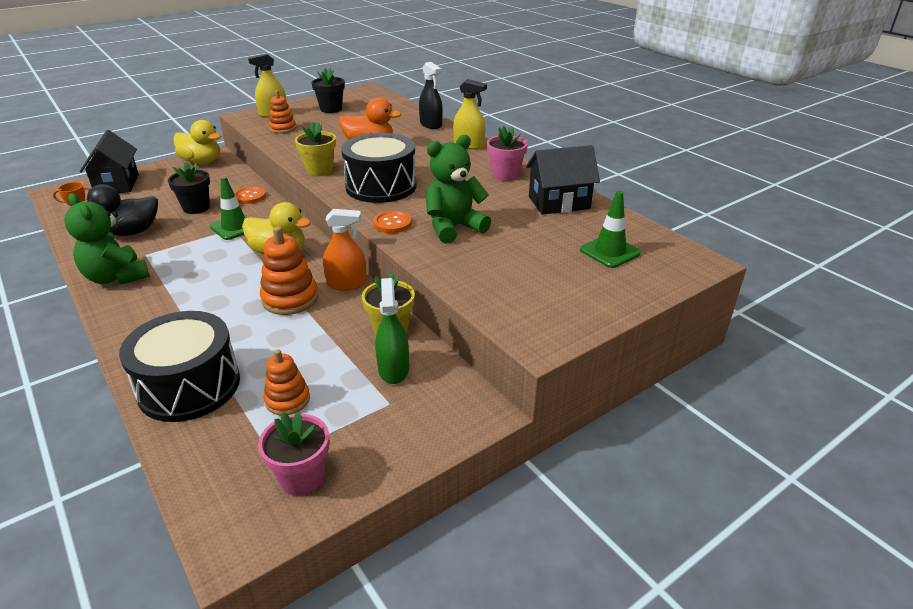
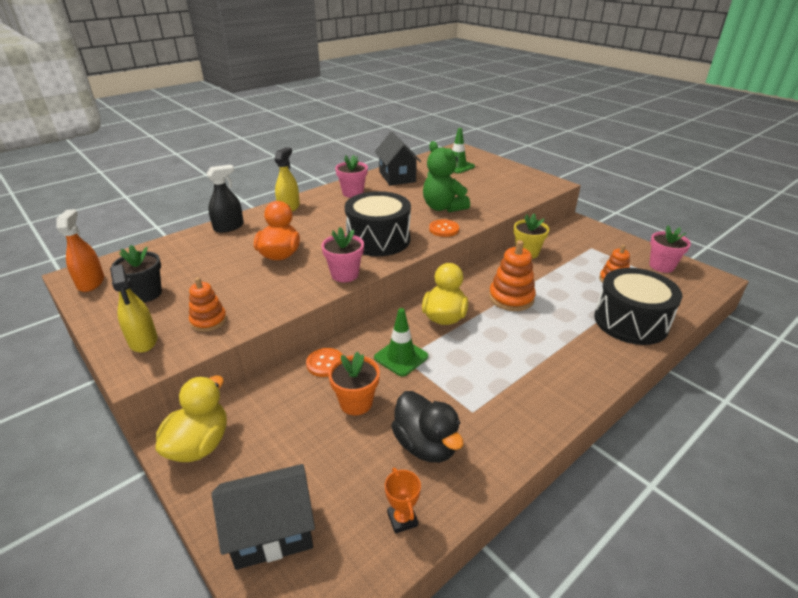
camera: 95 degrees left, 0 degrees up
green teddy bear [64,193,150,285] -> none
black flower pot [168,162,210,214] -> orange flower pot [328,352,380,415]
yellow flower pot [295,122,336,176] -> pink flower pot [321,227,364,282]
orange spray bottle [323,209,367,291] -> orange spray bottle moved to [56,209,104,292]
green spray bottle [375,278,409,384] -> none

